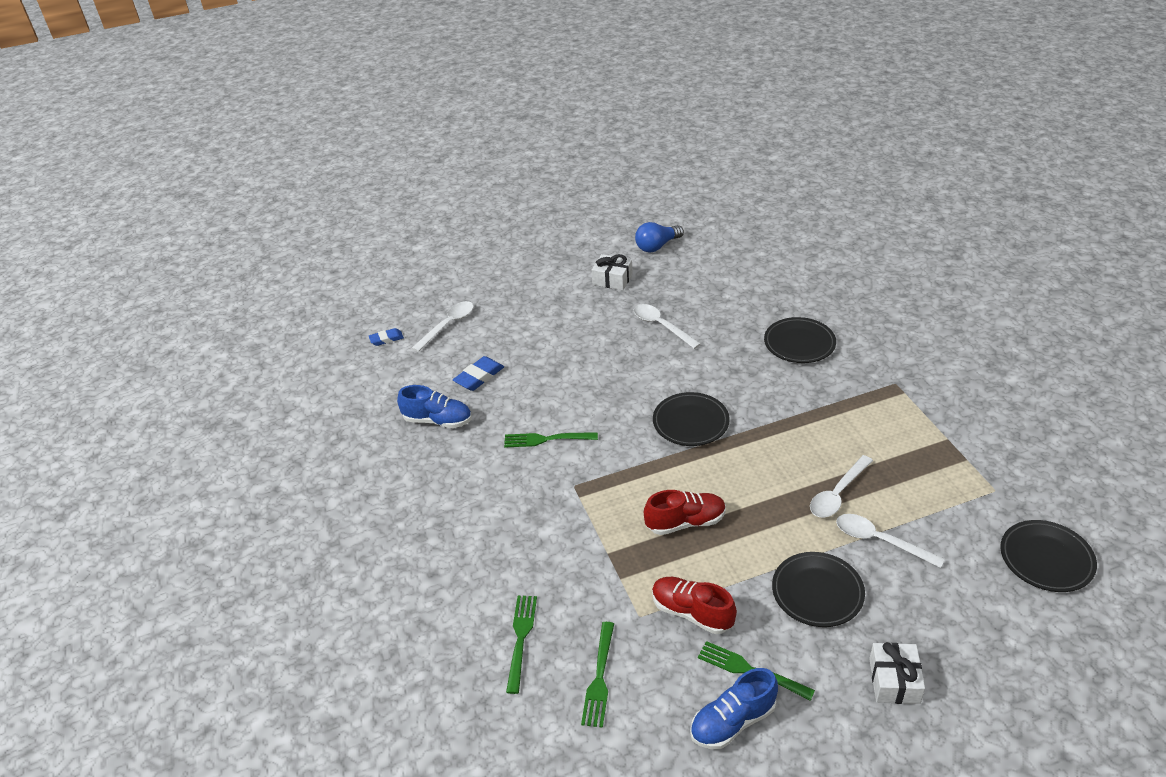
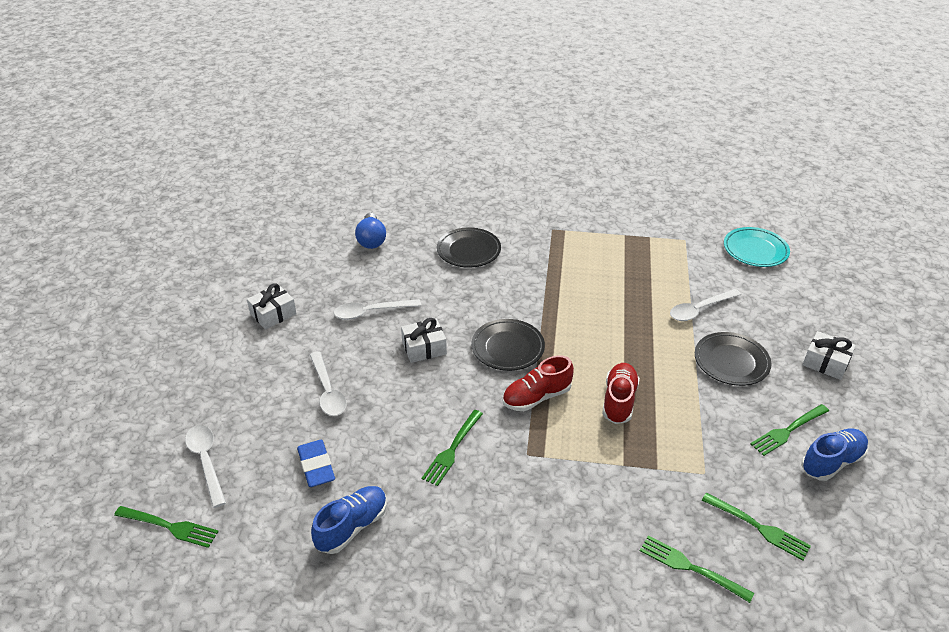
camera: 65 degrees left, 0 degrees up
blue eraser [369,328,404,346] -> green fork [114,506,219,548]
blue light bulb [635,222,684,253] -> blue light bulb moved to [355,213,386,249]
red shoe [652,577,737,634] -> red shoe moved to [502,355,574,411]
blue shoe [690,668,778,749] -> blue shoe turned 120 degrees counterclockwise [801,429,869,481]
white spoon [810,455,873,517] -> white spoon moved to [310,351,347,416]
black plate [1000,520,1097,592] -> turquoise plate [724,227,790,267]
none -> white gift [401,318,447,363]

